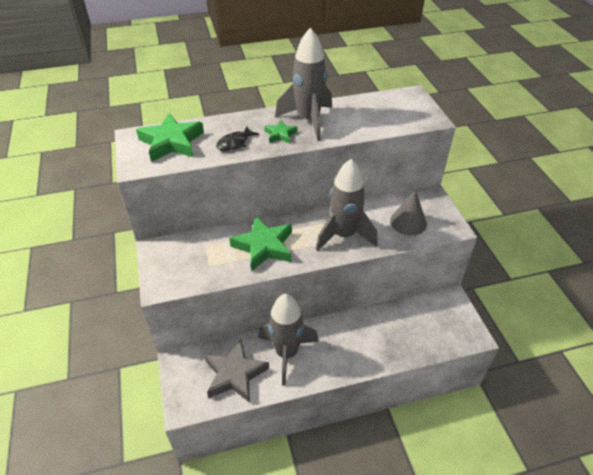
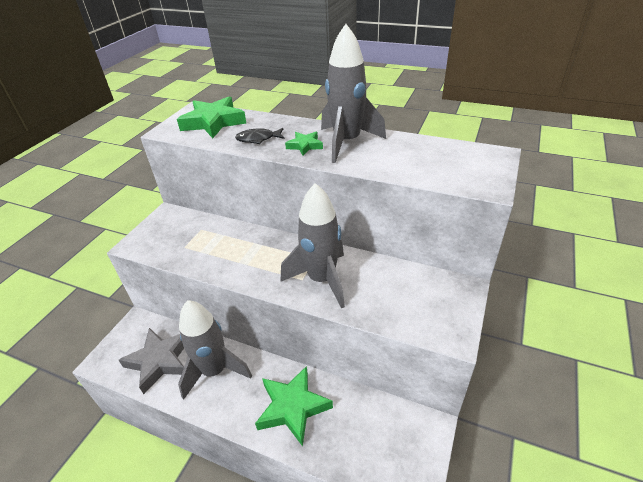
camera: 40 degrees right, 5 degrees down
green star [229,216,292,271] -> green star moved to [255,366,333,447]
grey cone [390,190,427,236] -> none

